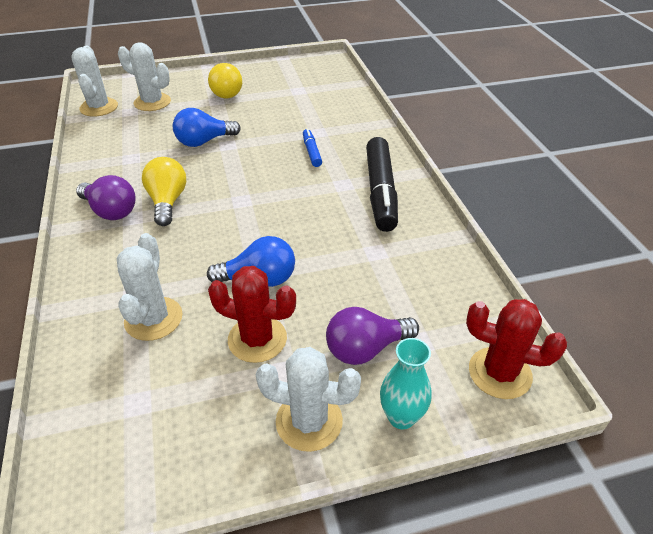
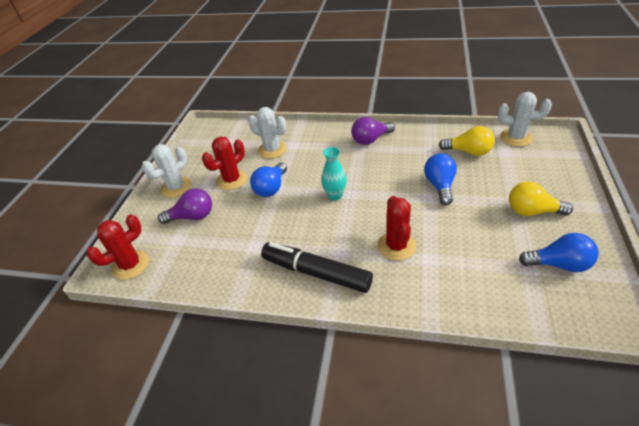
camera: 120 degrees right, 0 degrees up
white cactus [118,42,171,111] -> none
yellow light bulb [142,157,186,226] -> yellow light bulb moved to [439,126,495,156]
blue marker [303,128,322,167] -> red cactus [378,196,416,261]
purple light bulb [326,307,419,365] -> purple light bulb turned 75 degrees clockwise [158,188,212,224]
turquoise vase [380,338,432,429] -> turquoise vase moved to [321,147,347,201]
none -> blue light bulb [519,233,599,272]

